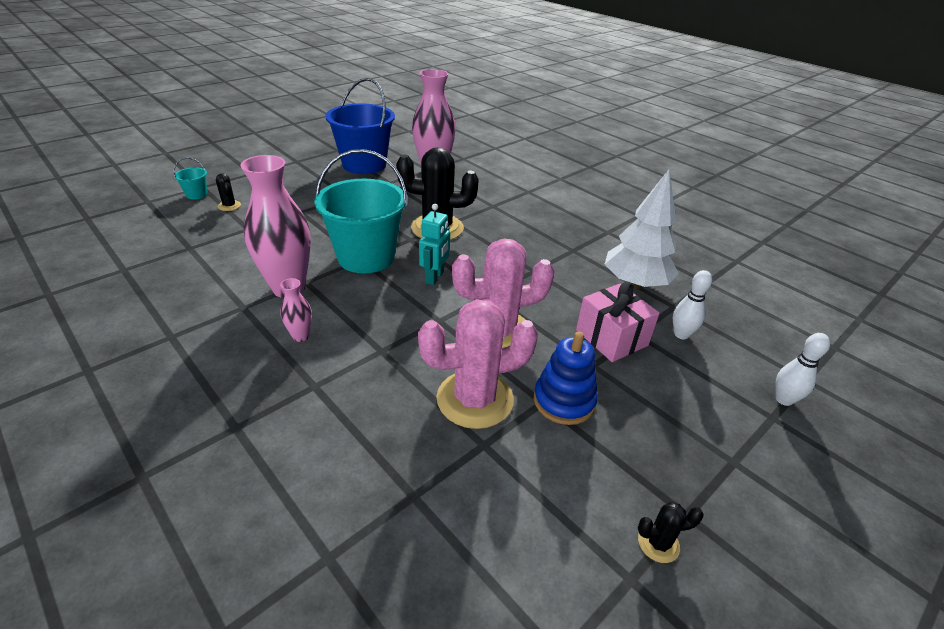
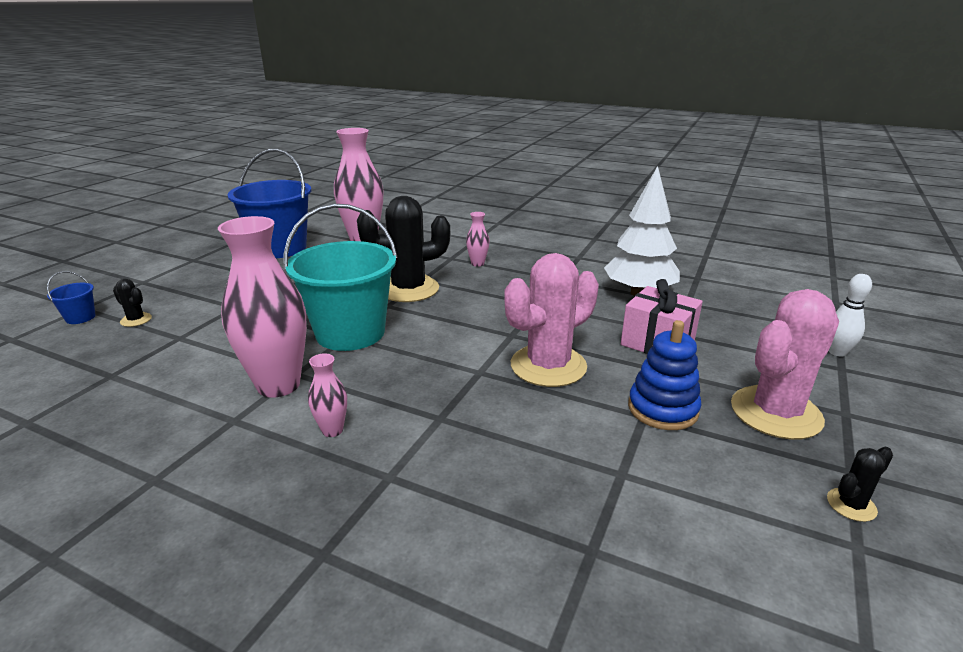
camera: 20 degrees left, 10 degrees down
turquoise bucket [173,158,207,200] -> blue bucket [47,271,96,324]
pink cactus [418,299,538,429] -> pink cactus moved to [731,289,839,440]
turquoise robot [419,204,450,285] -> none
white bowling pin [673,270,712,339] -> none
none -> pink vase [466,212,490,267]

